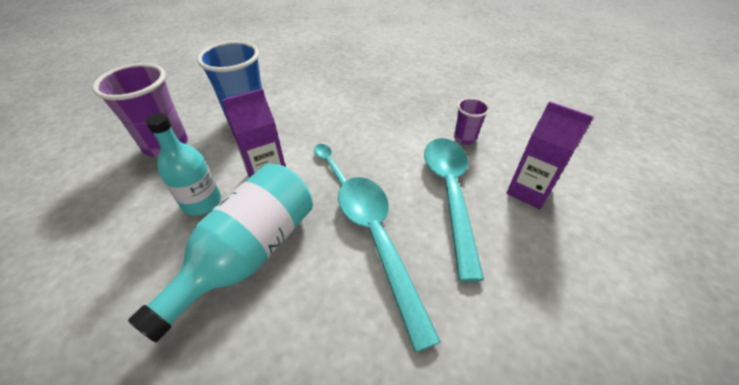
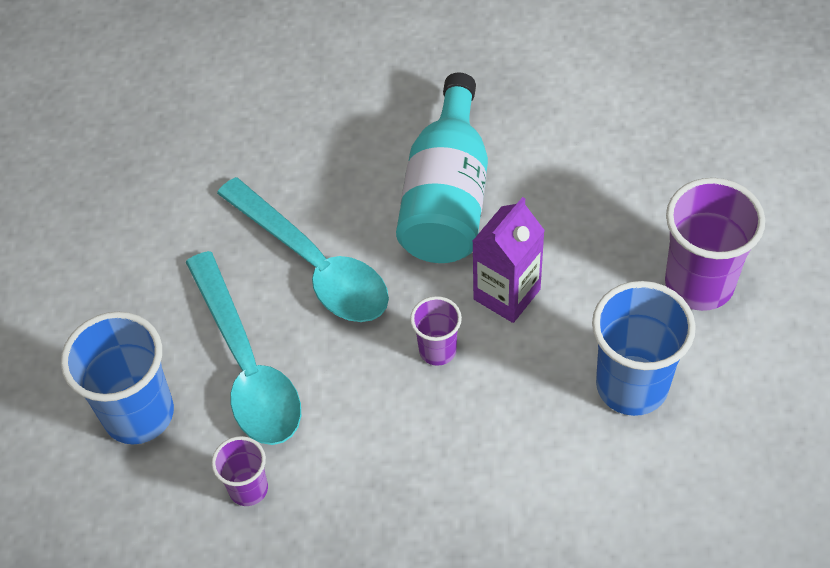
camera: 160 degrees right, 10 degrees up
turquoise bottle [145,113,221,215] -> none
turquoise spoon [314,144,347,186] -> purple cup [410,296,462,366]
purple carton [506,101,594,209] -> blue cup [61,311,174,444]

